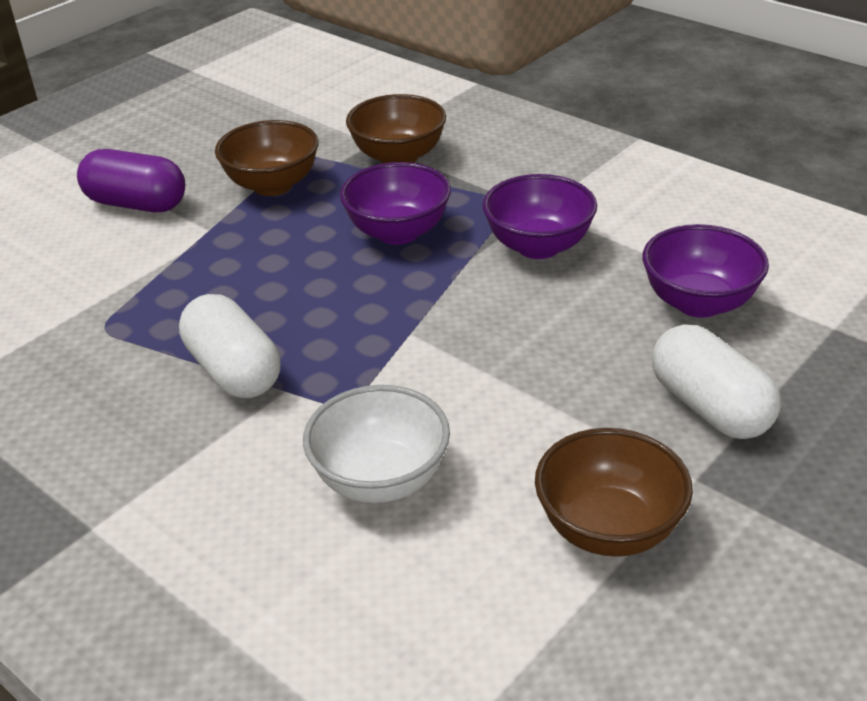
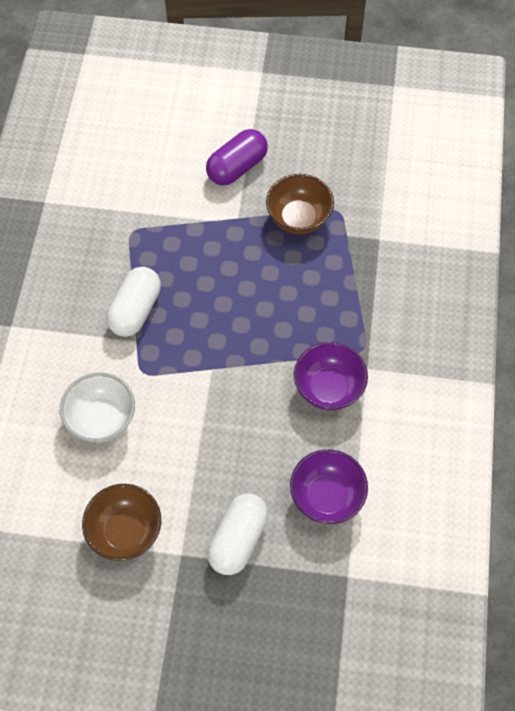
camera: 55 degrees right, 25 degrees up
purple capsule [77,149,185,212] -> purple capsule turned 60 degrees clockwise [206,129,268,185]
purple bowl [340,162,451,245] -> none
brown bowl [346,94,446,164] -> none

